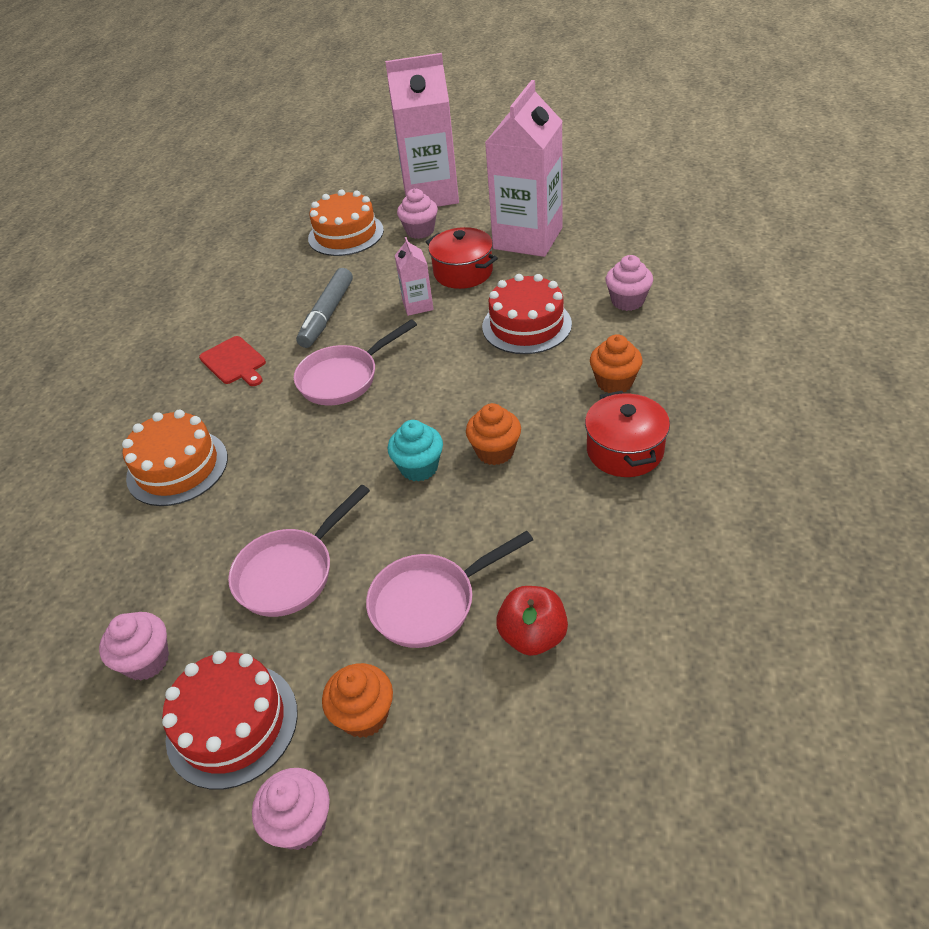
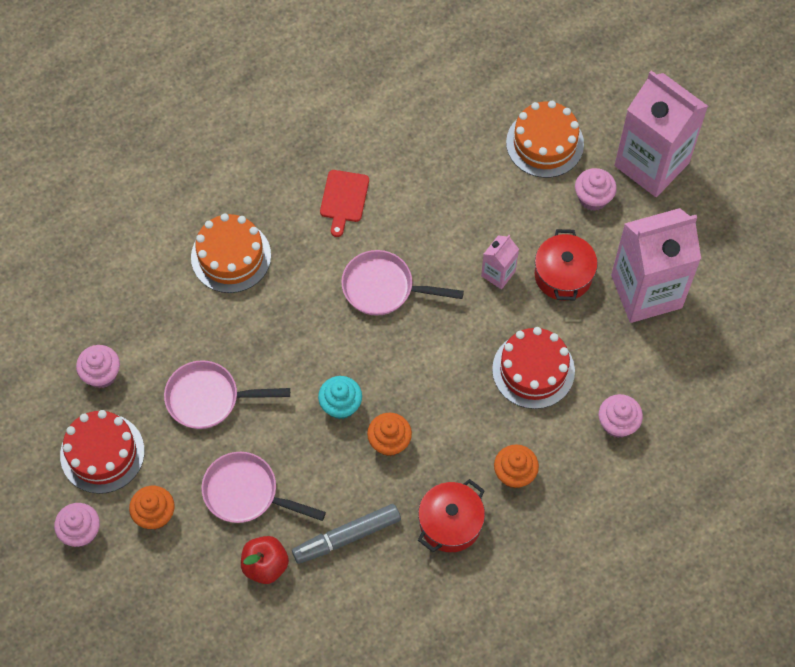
camera: 45 degrees right, 20 degrees up
grey marker [296,268,353,348] -> grey marker moved to [292,504,401,564]

